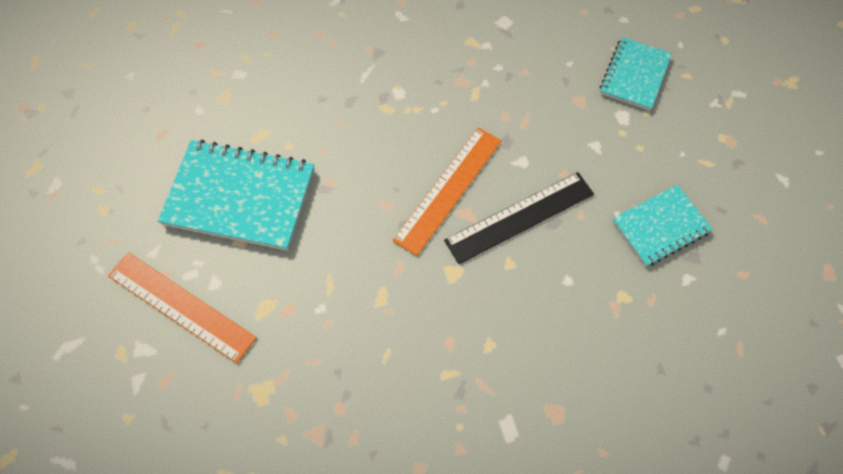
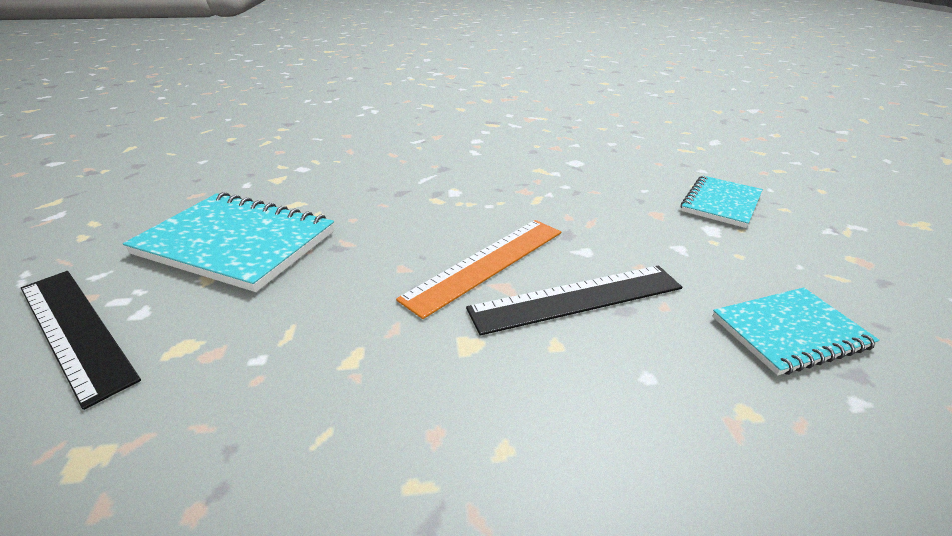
camera: 10 degrees right, 30 degrees down
orange ruler [108,252,257,363] -> black ruler [21,271,141,410]

